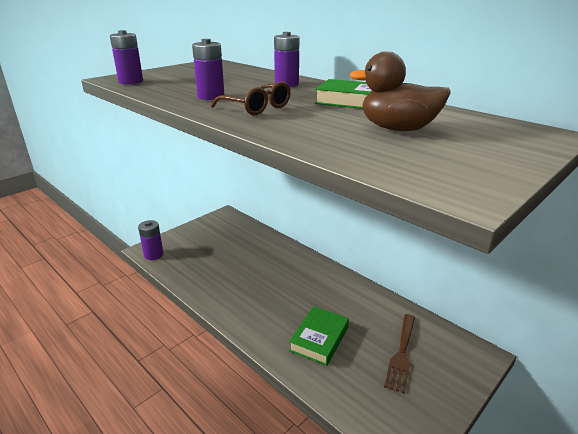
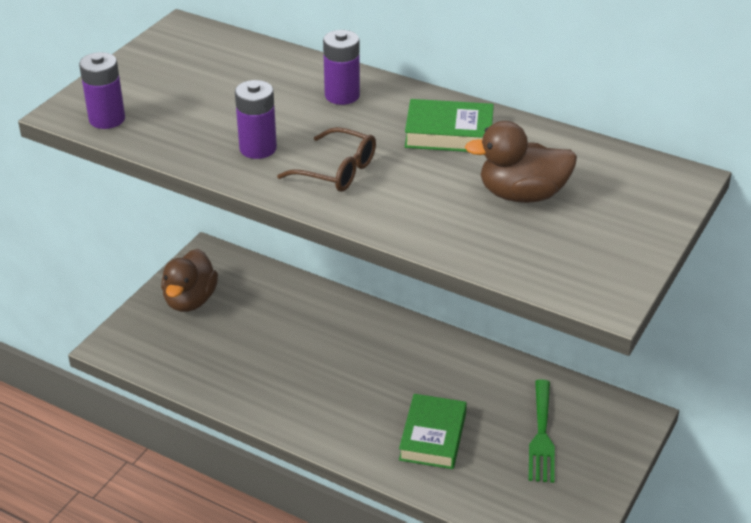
camera: 15 degrees left, 10 degrees up
purple battery [138,220,163,260] -> none
brown fork [384,314,415,394] -> green fork [528,379,555,483]
none -> brown duck [161,249,218,312]

